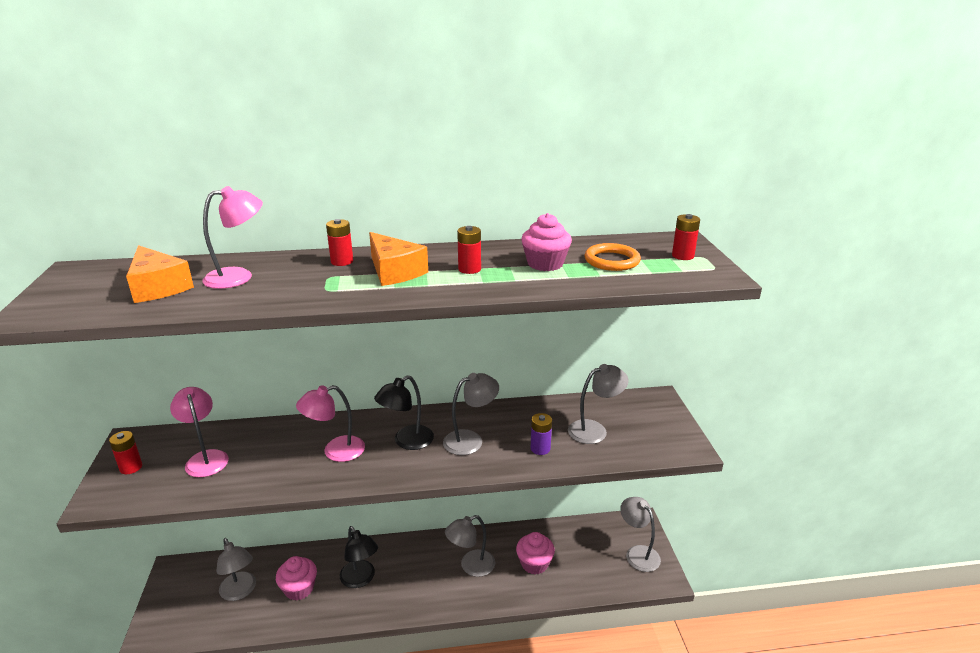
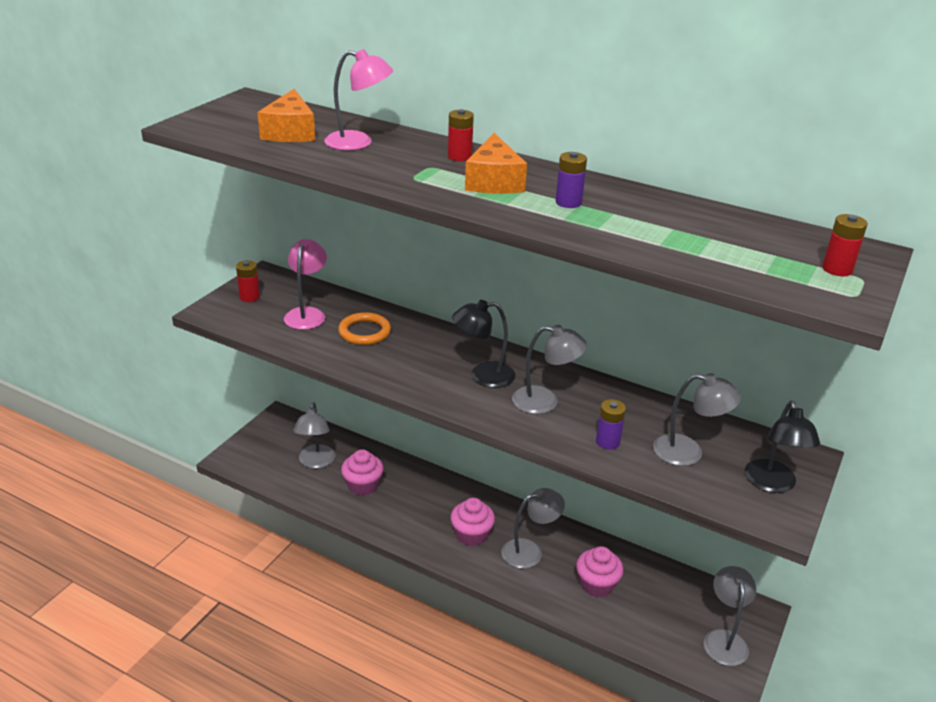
camera: 35 degrees right, 5 degrees up
pink lamp [296,385,365,462] -> none
black lamp [340,526,378,588] -> black lamp moved to [745,401,820,493]
grey lamp [445,515,495,577] -> grey lamp turned 150 degrees clockwise [501,488,565,569]
red battery [457,226,481,274] -> purple battery [556,152,587,208]
pink cupcake [521,213,572,271] -> pink cupcake moved to [450,498,495,546]
orange ring [585,243,641,271] -> orange ring moved to [338,312,391,345]

